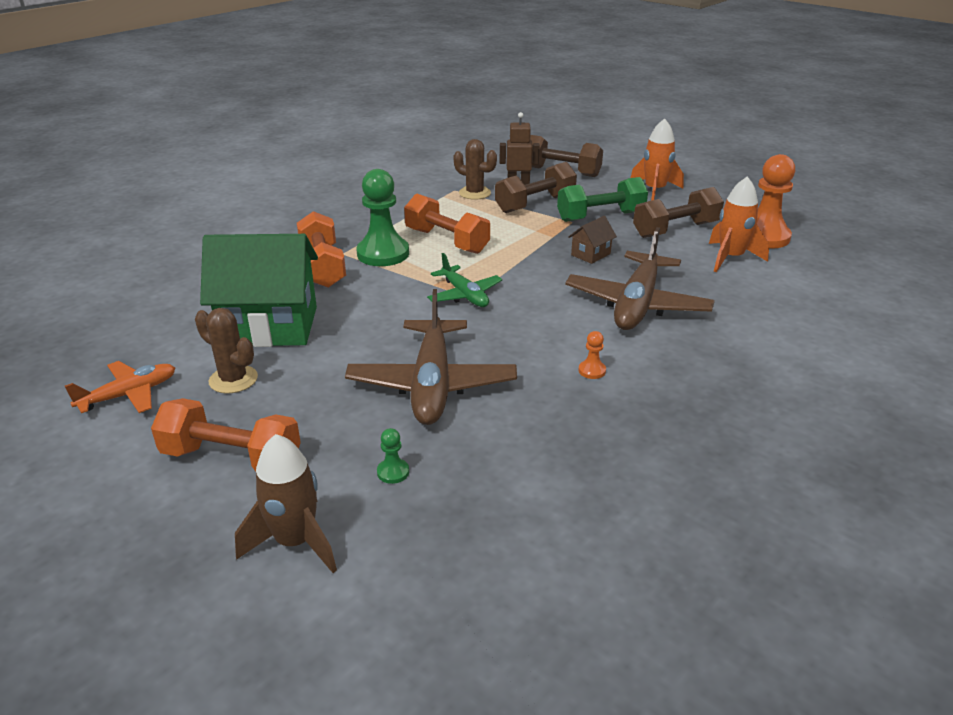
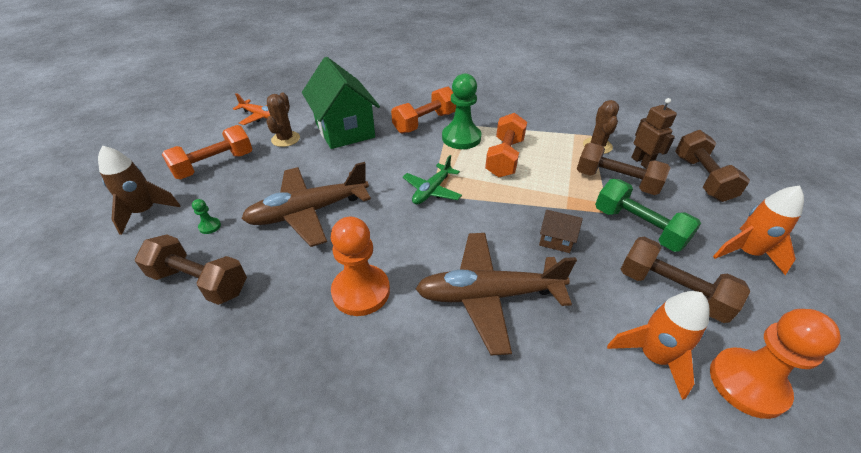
camera: 65 degrees right, 10 degrees up
orange dumbbell [151,398,301,471] -> orange dumbbell turned 60 degrees clockwise [161,125,252,179]
orange pawn [578,331,606,379] -> orange pawn [331,217,390,316], size x2.41
none -> brown dumbbell [135,234,247,305]

